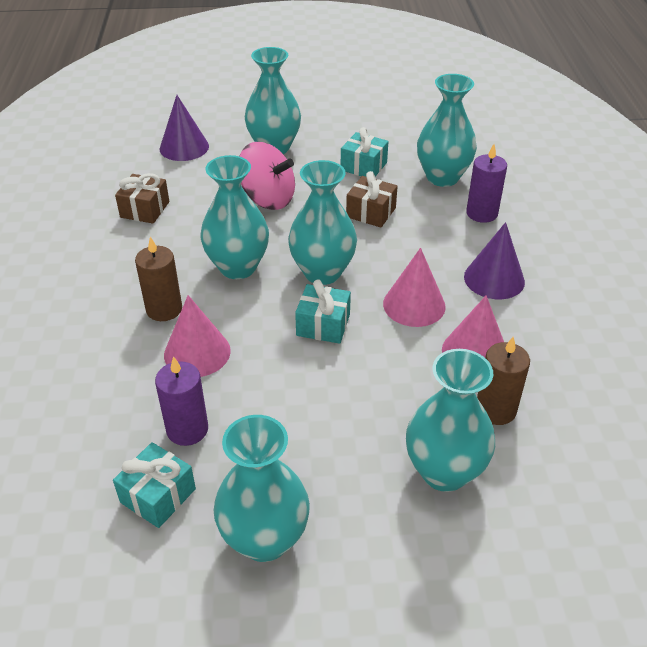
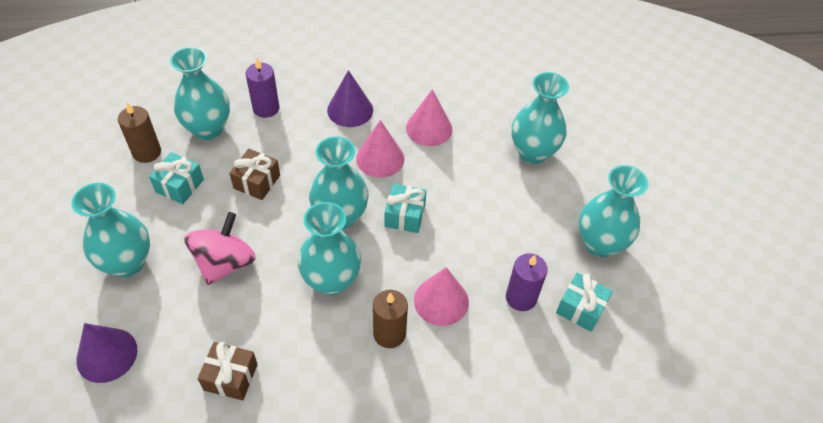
camera: 95 degrees left, 10 degrees up
brown candle [477,337,530,425] -> brown candle moved to [118,103,161,163]

